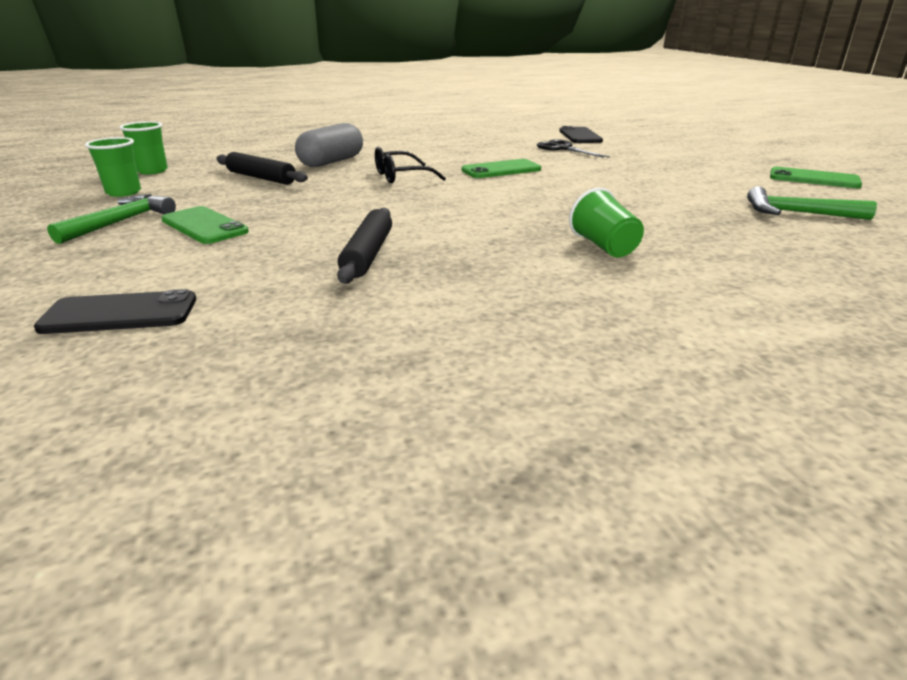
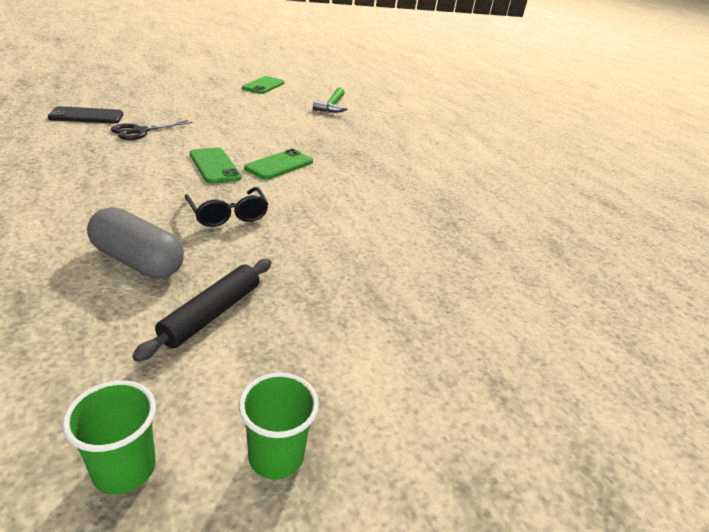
camera: 100 degrees left, 5 degrees up
black phone [34,289,196,334] -> none
green hammer [47,194,176,244] -> none
green phone [161,206,249,244] -> green phone moved to [244,149,313,180]
black rolling pin [337,208,392,284] -> none
green cup [569,187,644,258] -> none

